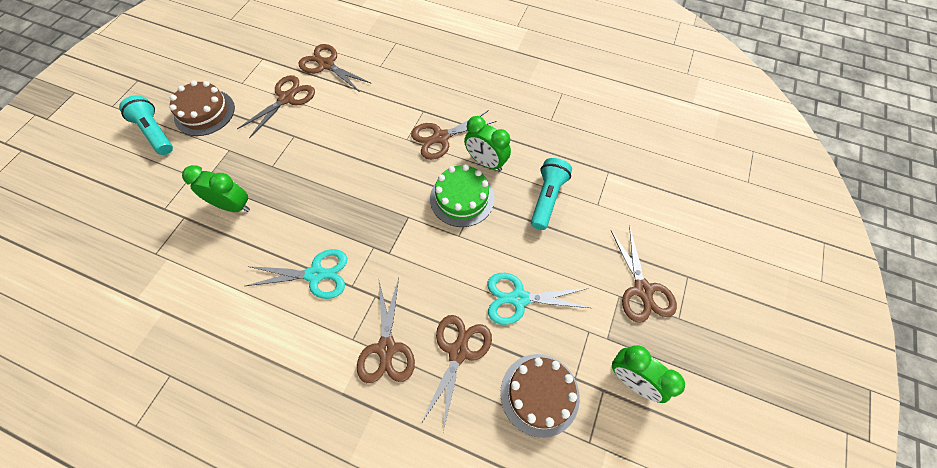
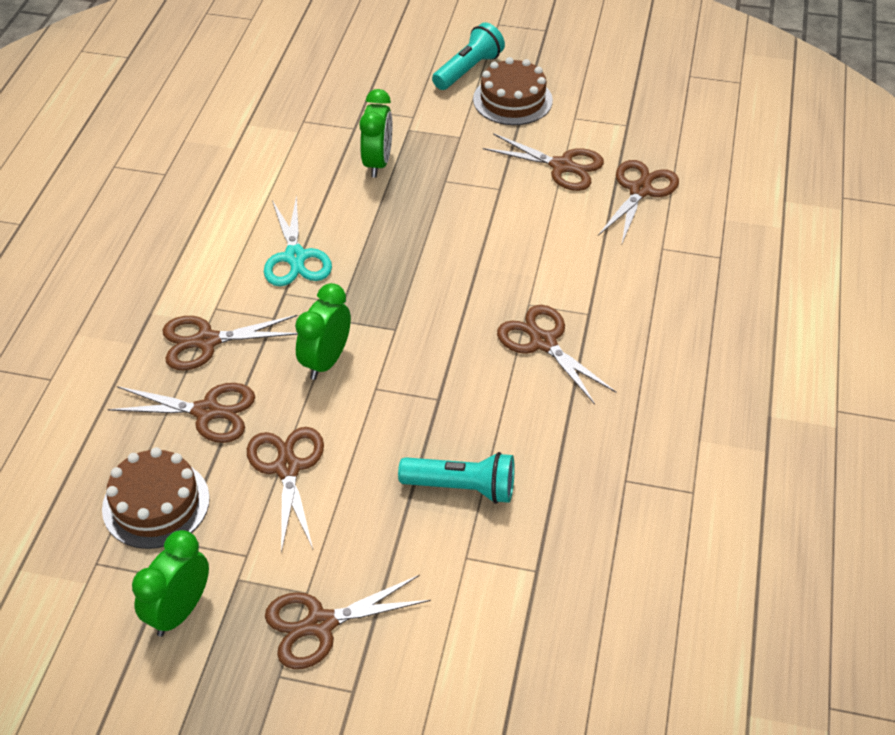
camera: 80 degrees right, 15 degrees down
green cake [430,164,494,227] -> none
green clock [464,116,511,171] -> green clock moved to [295,283,351,380]
turquoise scissors [488,273,590,325] -> brown scissors [247,427,324,553]

